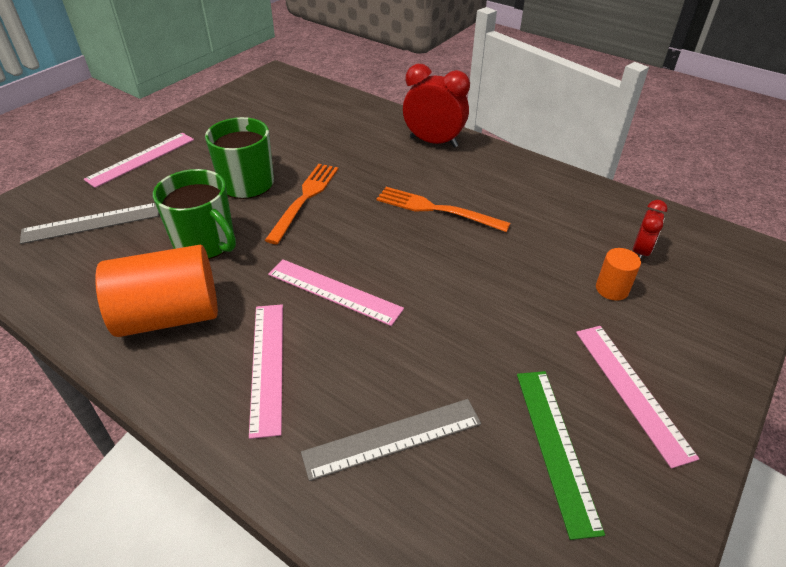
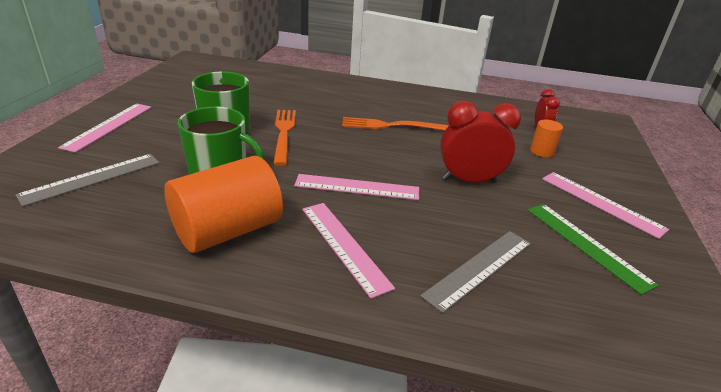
camera: 25 degrees left, 10 degrees down
red clock [403,64,470,148] -> red clock moved to [440,101,521,183]

